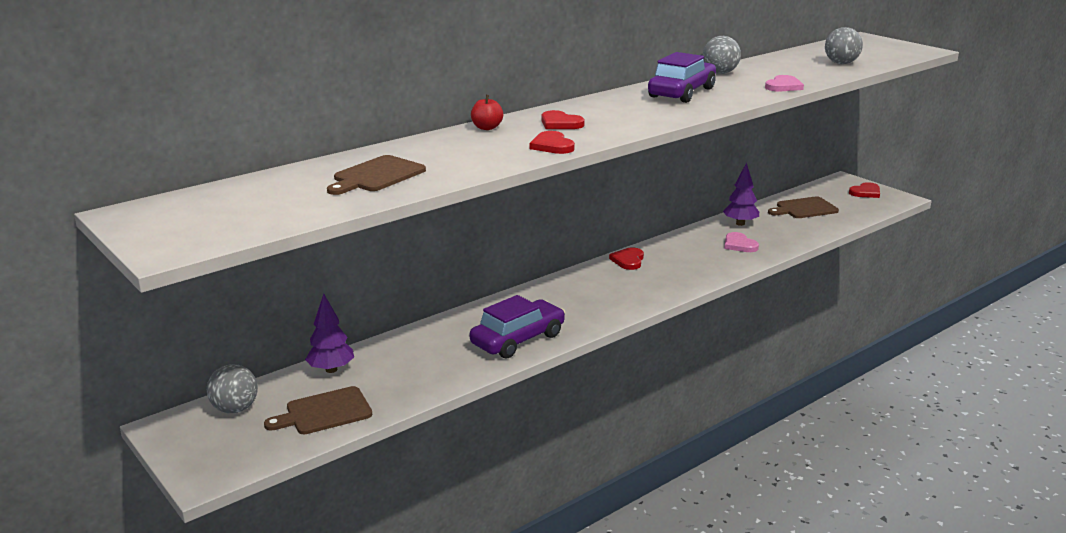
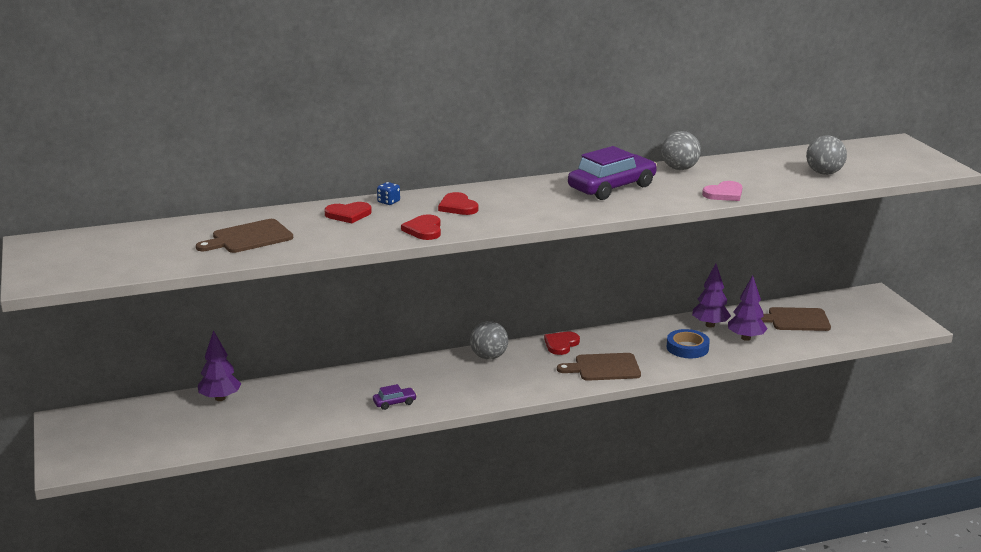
camera: 20 degrees right, 0 degrees up
grey ball [207,364,258,413] -> grey ball moved to [470,321,508,360]
brown cutting board [264,386,372,434] -> brown cutting board moved to [557,353,641,381]
purple car [470,295,565,358] -> purple car [373,384,417,410], size x0.45
red apple [471,95,503,130] -> blue dice [377,182,400,205]
pink heart [724,232,759,252] -> blue tape [667,329,710,358]
red heart [849,182,880,198] -> red heart moved to [325,202,372,223]
none -> purple tree [728,275,768,341]

